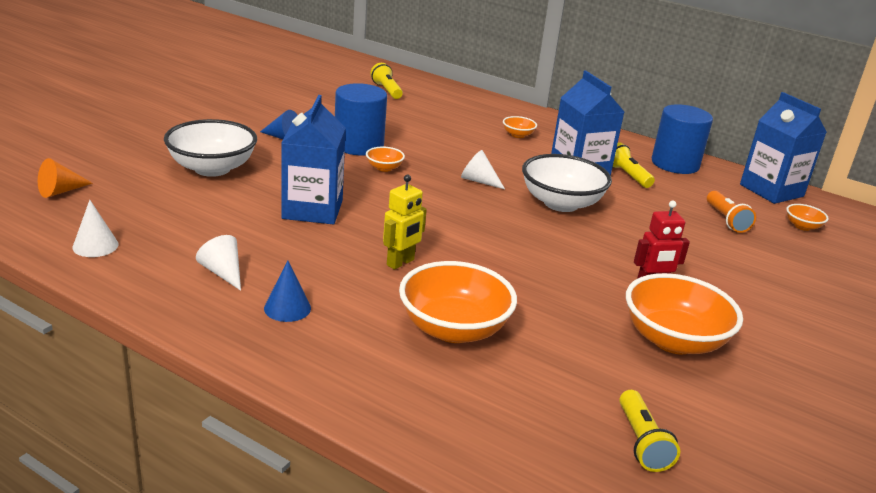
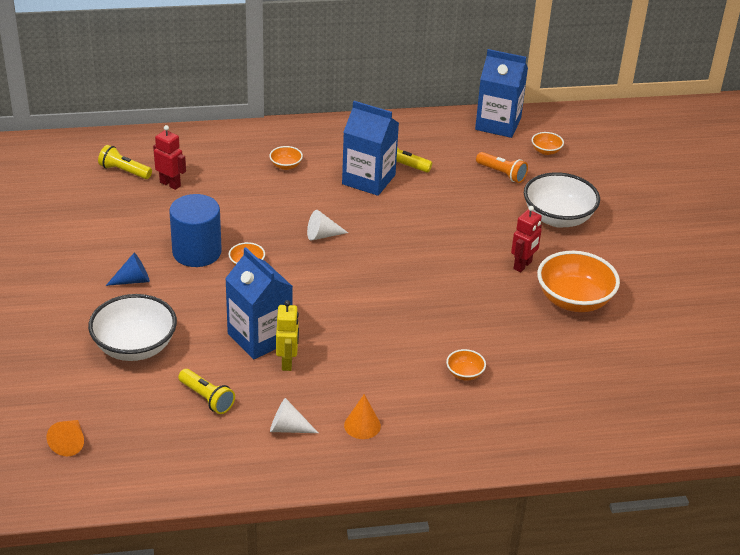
camera: 40 degrees left, 10 degrees up
white cone [73,200,119,257] -> none
blue cone [264,260,311,322] -> orange cone [344,394,381,439]
yellow robot [383,175,427,270] -> yellow robot moved to [276,300,299,371]
orange bowl [399,261,517,343] -> orange bowl [446,349,486,381], size x0.46
white bowl [522,154,612,212] -> white bowl moved to [524,172,600,228]
yellow flashlight [619,390,680,472] -> yellow flashlight moved to [178,369,235,414]
blue cylinder [652,104,713,174] -> none
none -> red robot [153,125,186,190]

